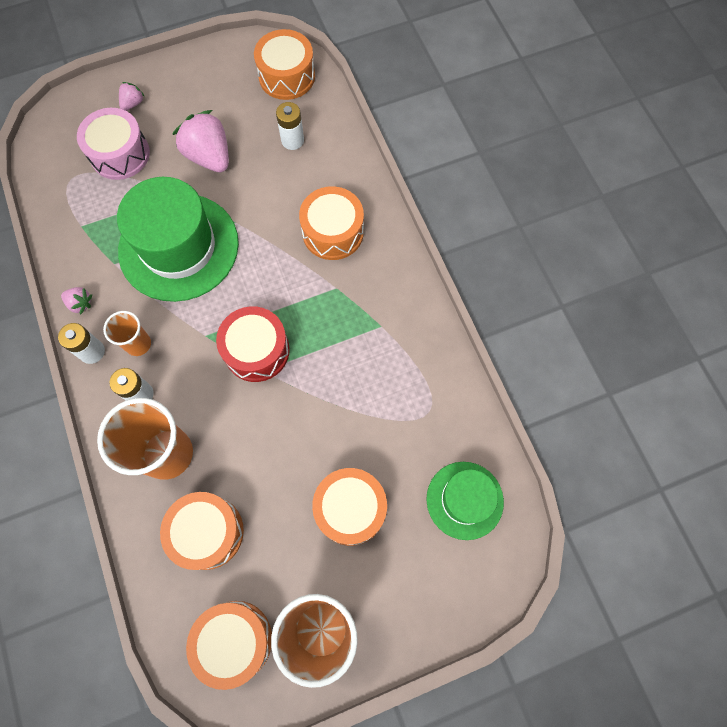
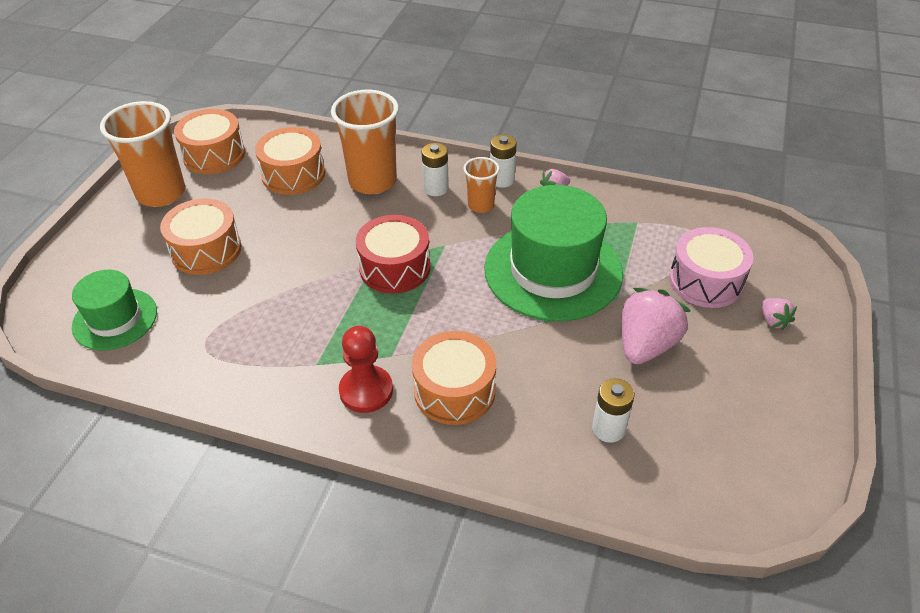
camera: 130 degrees right, 25 degrees down
pink strawberry [172,110,229,172] -> pink strawberry turned 60 degrees counterclockwise [621,288,691,364]
orange drum [254,29,315,100] -> none
none -> red pawn [339,326,393,413]

